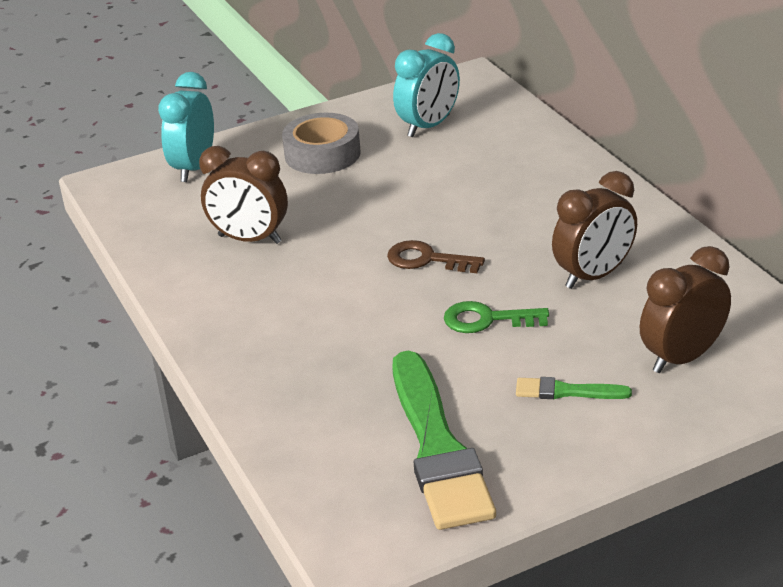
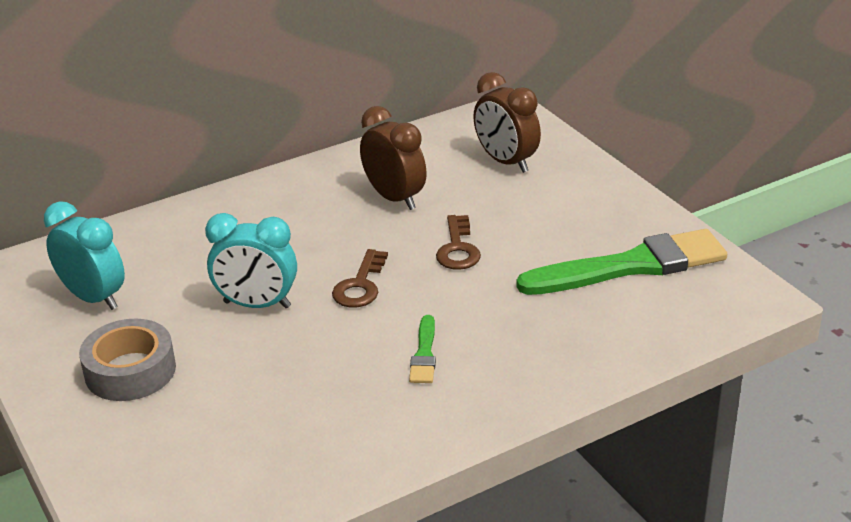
camera: 95 degrees left, 0 degrees up
turquoise clock [158,72,214,182] -> turquoise clock moved to [205,213,297,308]
brown clock [199,146,288,244] -> none
green key [444,301,549,333] -> brown key [436,215,481,270]
green brush [516,377,632,399] -> green brush moved to [409,315,436,383]

